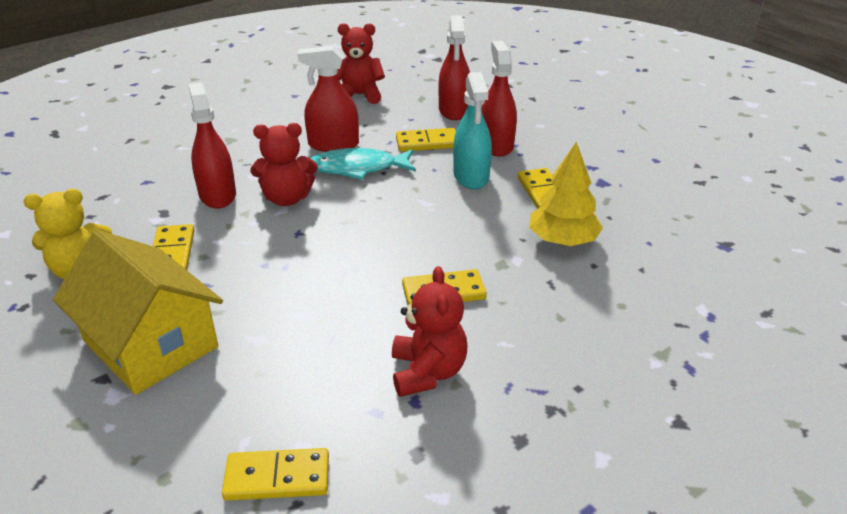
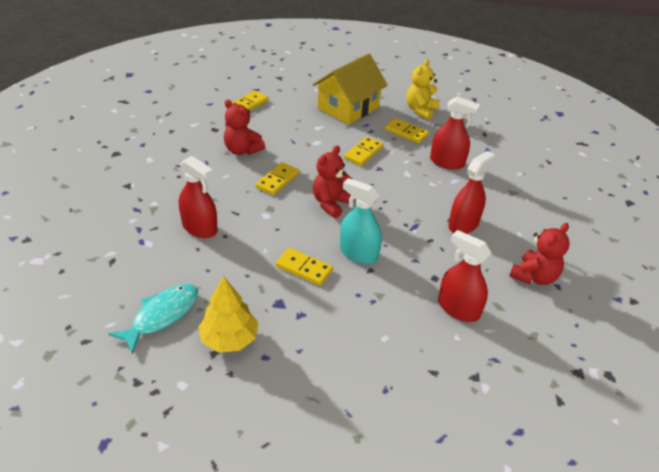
camera: 130 degrees right, 5 degrees up
yellow house [53,230,223,395] -> yellow house turned 45 degrees counterclockwise [312,54,388,125]
red teddy bear [250,123,318,206] -> red teddy bear moved to [313,145,355,218]
turquoise fish [311,148,416,180] -> turquoise fish moved to [108,284,198,354]
yellow domino [396,128,456,152] -> yellow domino moved to [344,137,383,166]
red spray bottle [482,41,517,157] -> red spray bottle moved to [179,156,218,238]
yellow tree [529,142,603,246] -> yellow tree moved to [198,276,258,352]

